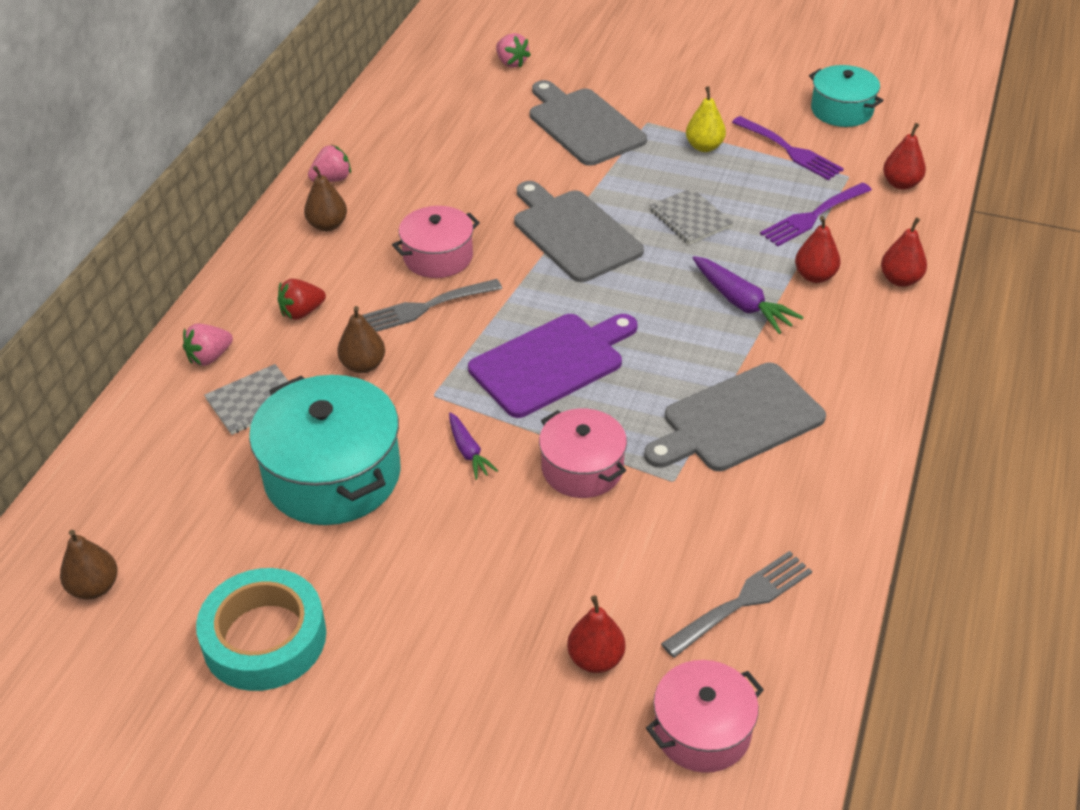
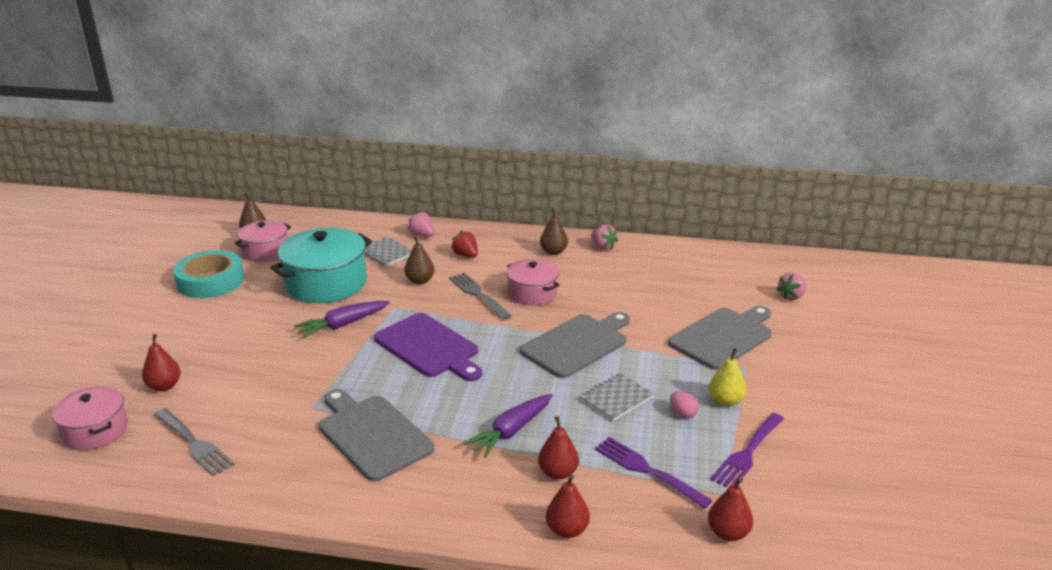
camera: 80 degrees right, 15 degrees down
purple carrot [449,412,498,480] -> purple carrot [294,301,390,338], size x1.61
pink pot [539,409,627,498] -> pink pot moved to [234,220,291,262]
turquoise pot [809,65,884,127] -> none
none -> pink egg [670,391,699,419]

